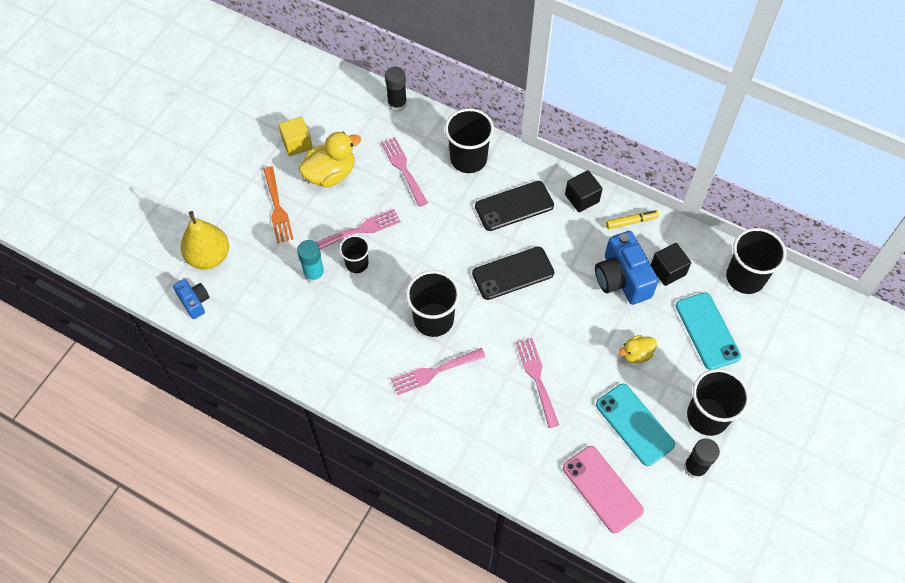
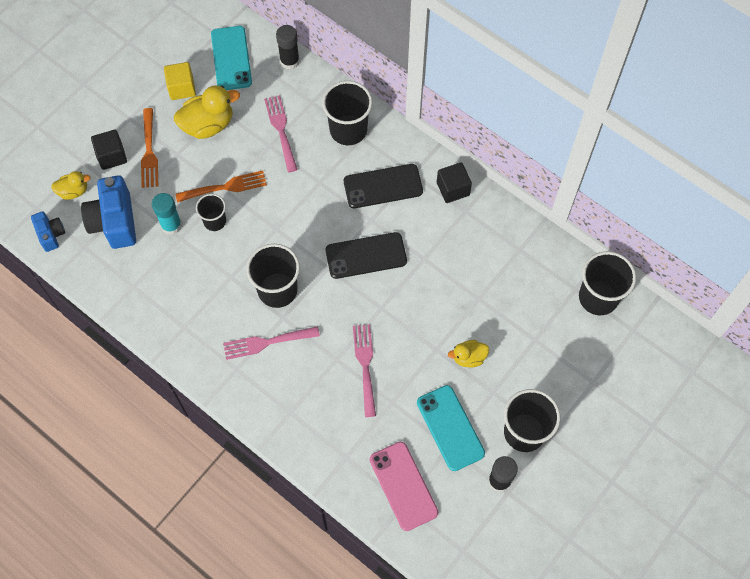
camera: 10 degrees right, 5 degrees up
yellow pear [181,211,229,269] -> yellow duck [51,171,91,200]
pink fork [316,209,401,249] -> orange fork [175,170,267,203]
blue camera [595,231,658,305] -> blue camera moved to [81,175,136,249]
yellow marker [606,210,659,229] -> none
black cube [651,243,691,286] -> black cube moved to [91,130,127,170]
turquoise phone [676,292,741,370] -> turquoise phone moved to [211,26,252,90]

